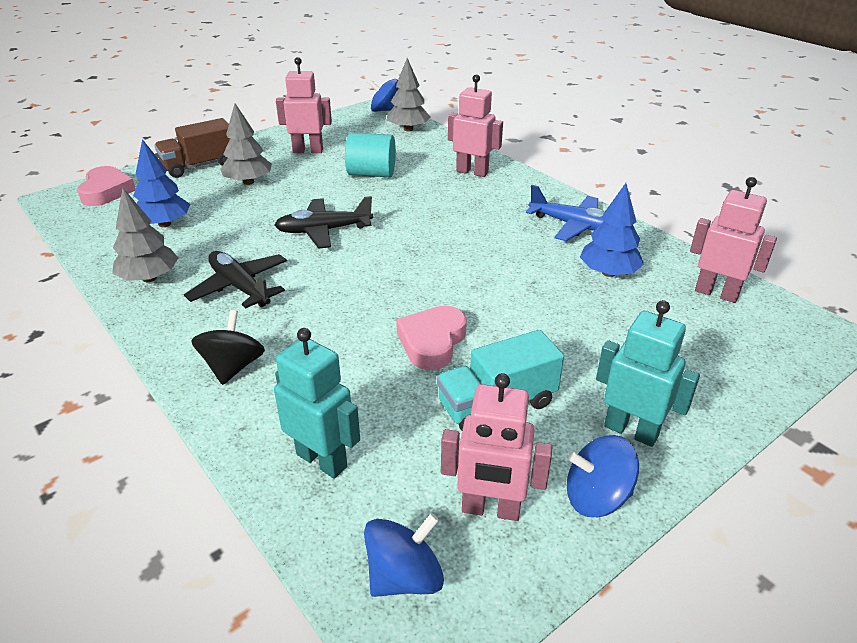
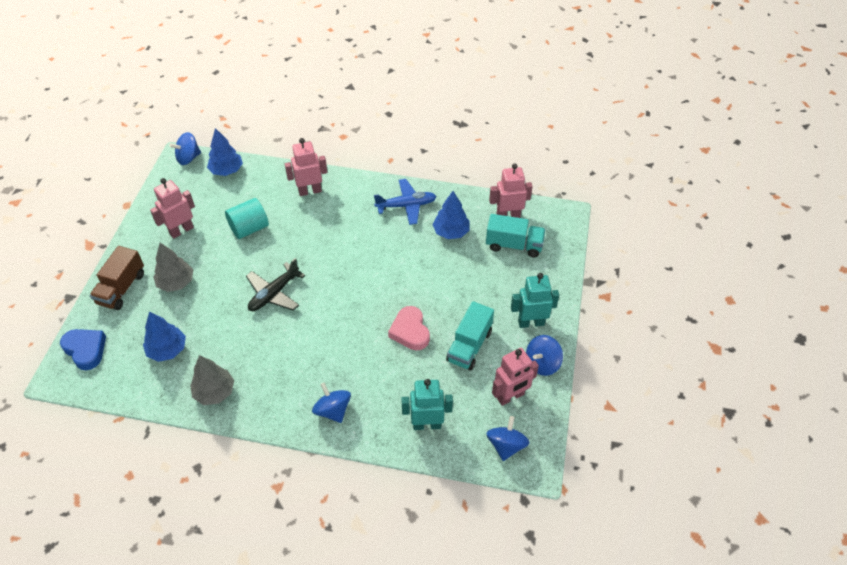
camera: 40 degrees left, 15 degrees up
pink heart [77,166,136,206] -> blue heart [60,329,106,370]
black plane [184,251,287,308] -> none
black spinning top [191,310,265,385] -> blue spinning top [312,383,351,423]
grey tree [387,58,430,131] -> blue tree [207,128,243,176]
none -> turquoise truck [486,214,546,258]

